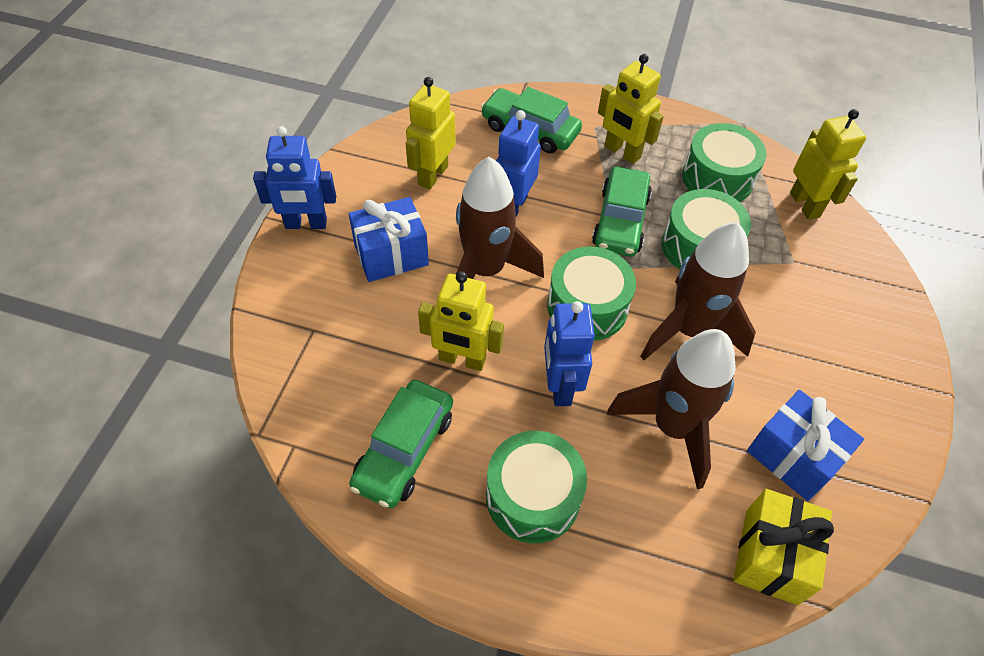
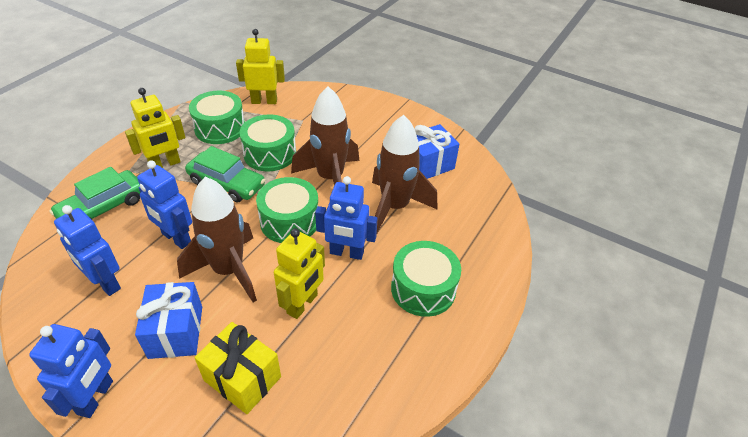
camera: 75 degrees left, 10 degrees down
green car [349,380,453,508] -> none
yellow robot [406,77,455,190] -> blue robot [54,205,121,296]
yellow gift [733,489,834,605] -> yellow gift moved to [194,322,281,414]

